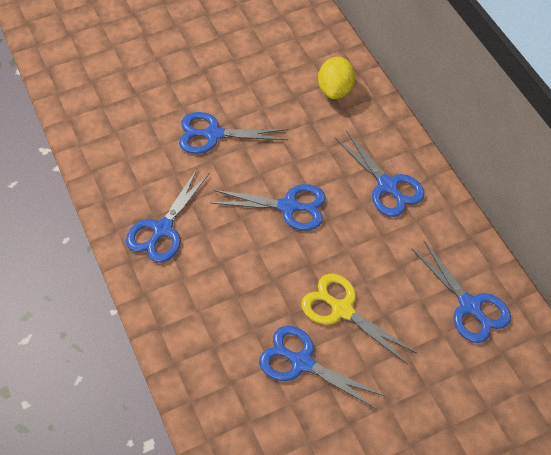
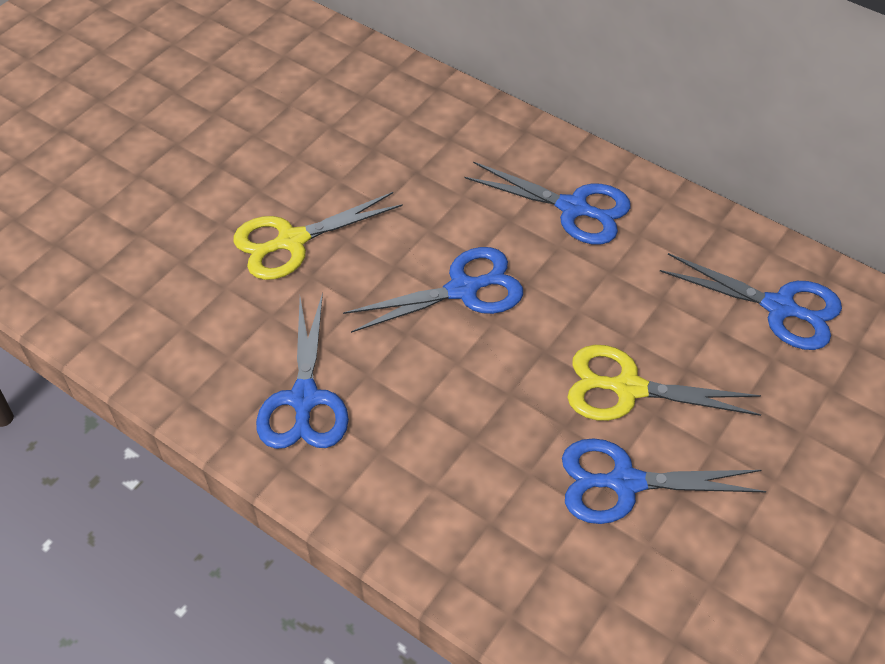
camera: 30 degrees left, 5 degrees down
blue scissors [179,112,288,154] -> yellow scissors [233,192,403,280]
yellow lemon [318,57,355,99] -> none

